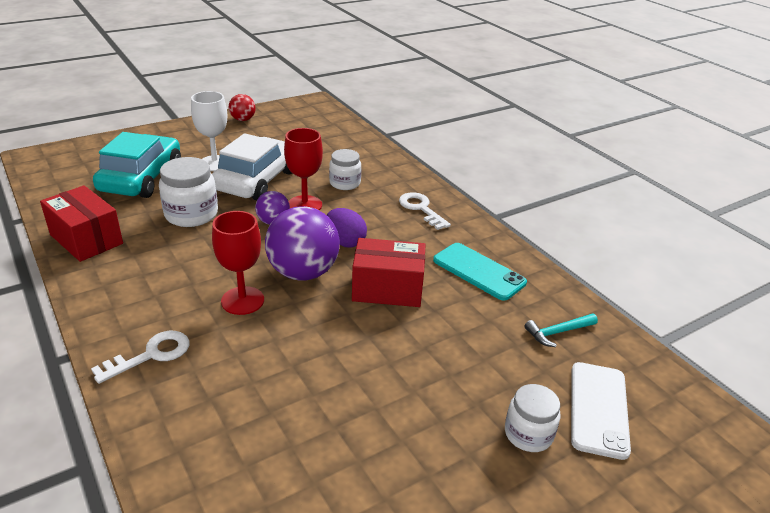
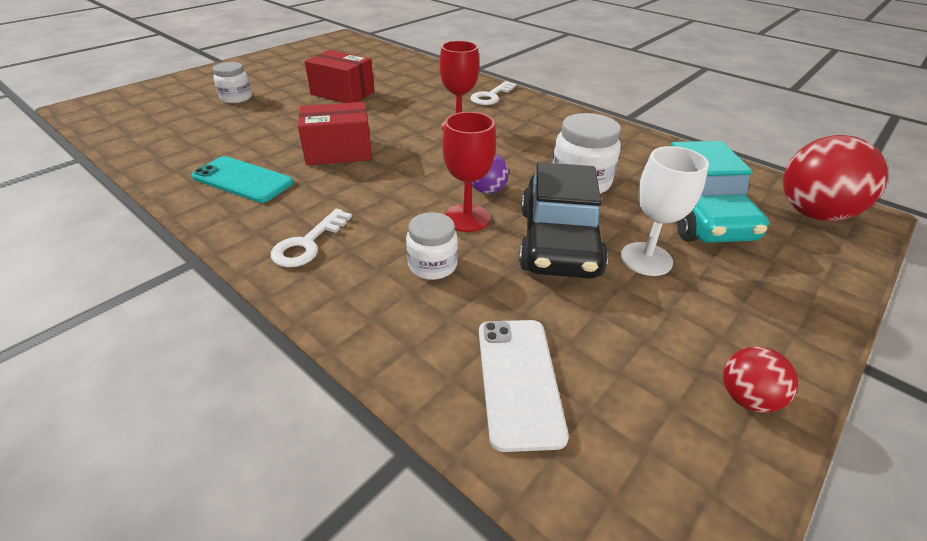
camera: 165 degrees right, 5 degrees up
red box [40,185,123,262] -> red box moved to [304,50,375,103]
white car [212,133,292,200] -> black car [519,162,608,279]
purple ball [265,206,340,281] -> none
purple egg [327,208,367,248] -> none
white key [399,192,451,230] -> white key turned 75 degrees clockwise [271,209,352,267]
turquoise hammer [524,314,598,347] -> none
white phone [571,362,631,460] -> white phone moved to [479,320,569,452]
none -> red ball [783,135,888,221]

